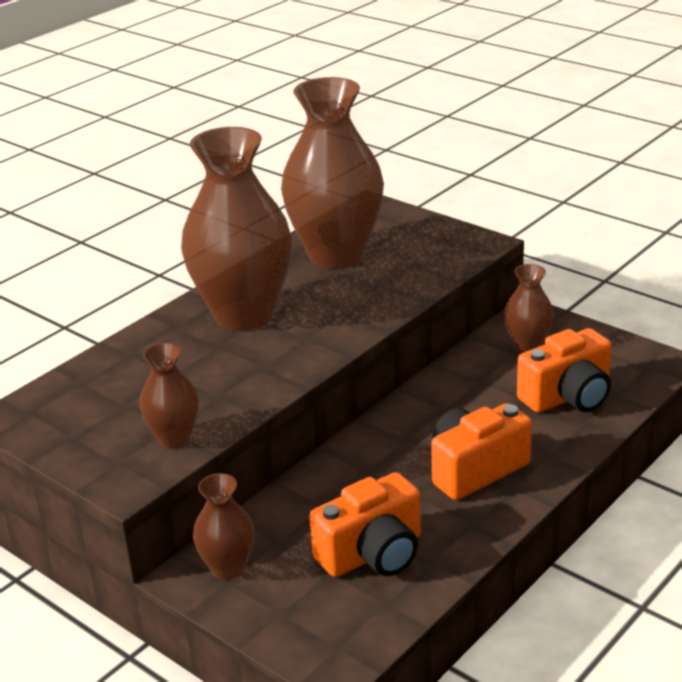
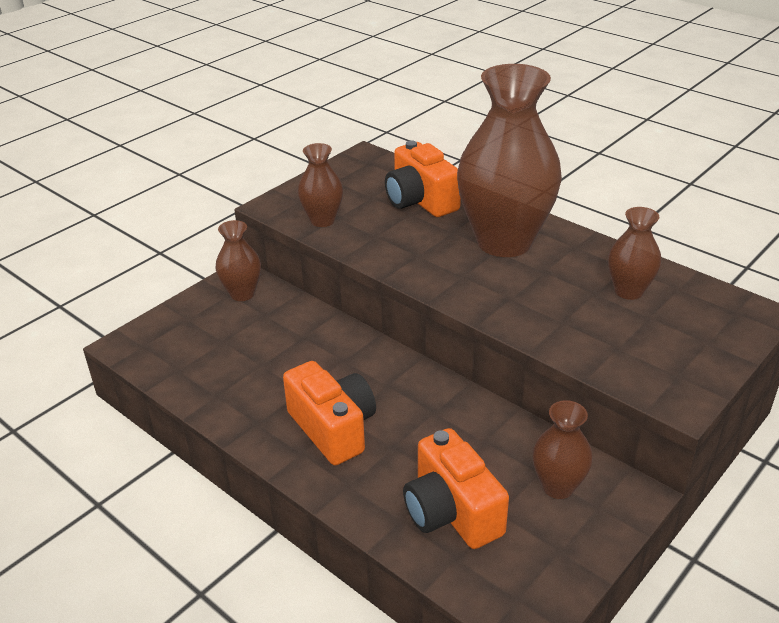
camera: 90 degrees right, 5 degrees up
brown vase [281,77,384,269] -> brown vase [608,207,661,300], size x0.47
orange camera [309,472,421,577] -> orange camera moved to [385,140,461,217]

